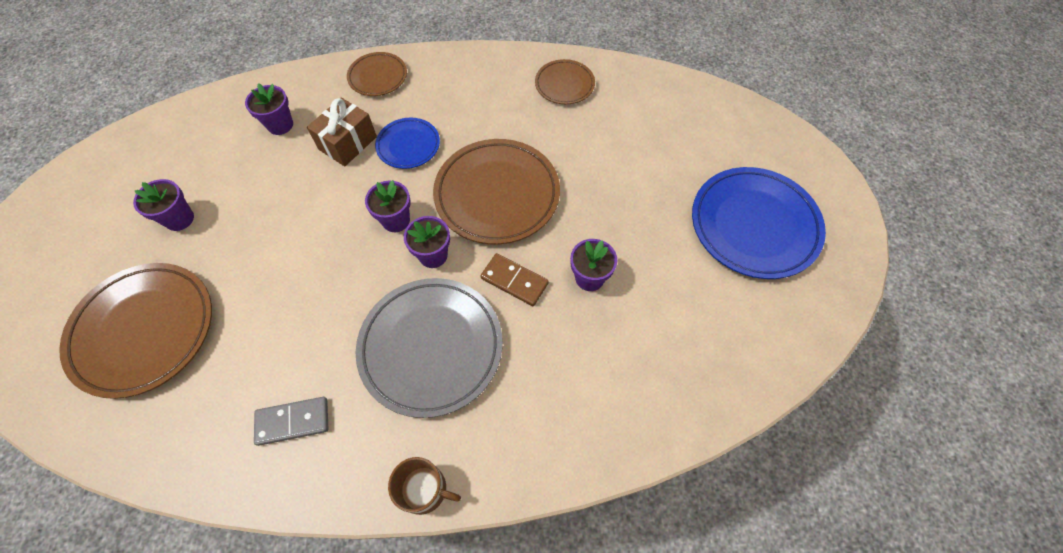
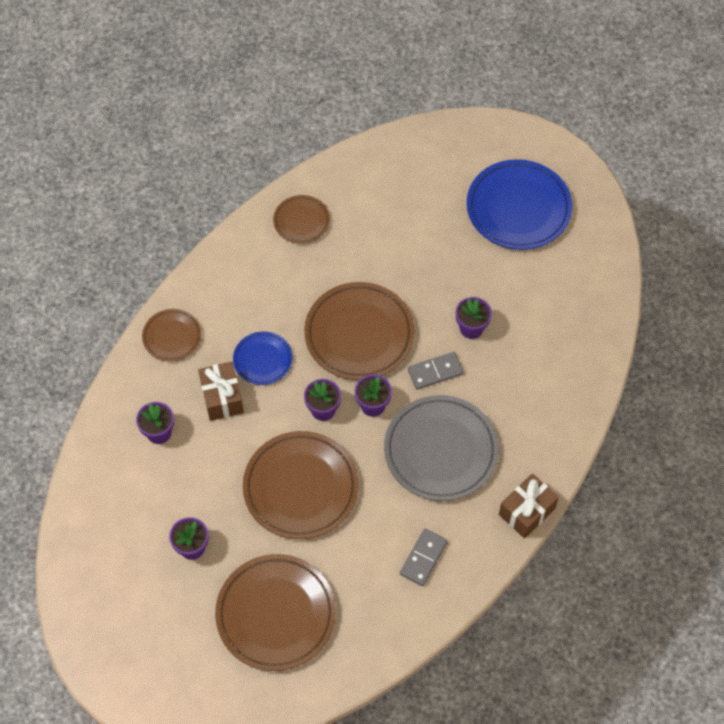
camera: 50 degrees left, 0 degrees up
brown mug [388,457,461,515] -> brown gift [499,473,559,538]
brown domino [480,253,549,306] -> grey domino [408,352,464,389]
none -> brown plate [243,431,358,539]

